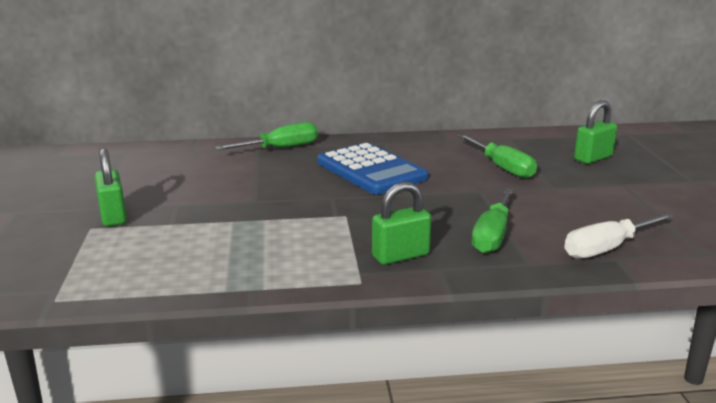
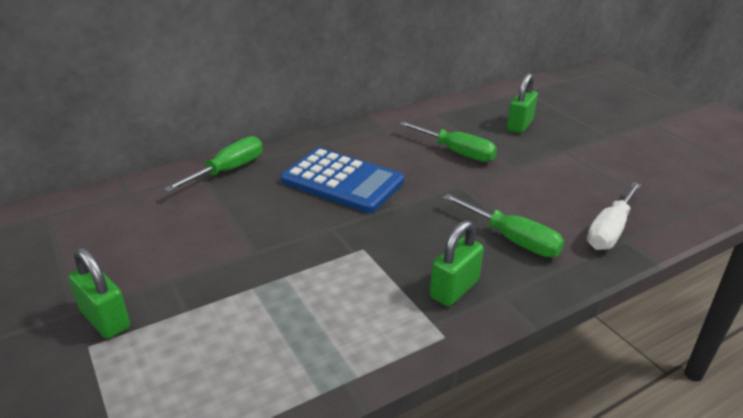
camera: 25 degrees left, 10 degrees up
green screwdriver [472,188,514,254] -> green screwdriver turned 45 degrees counterclockwise [443,194,564,257]

